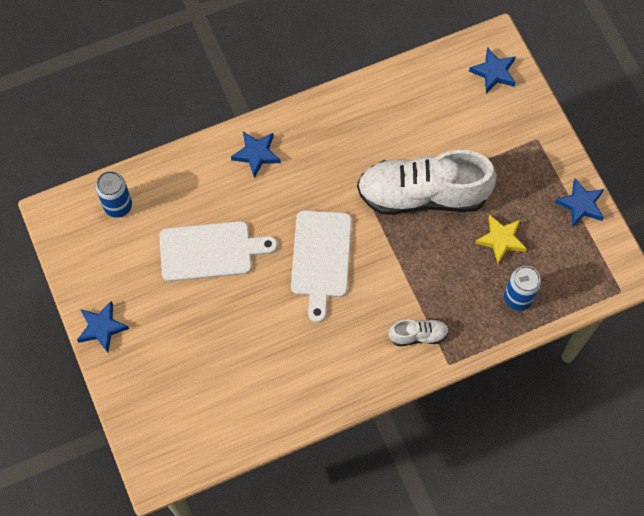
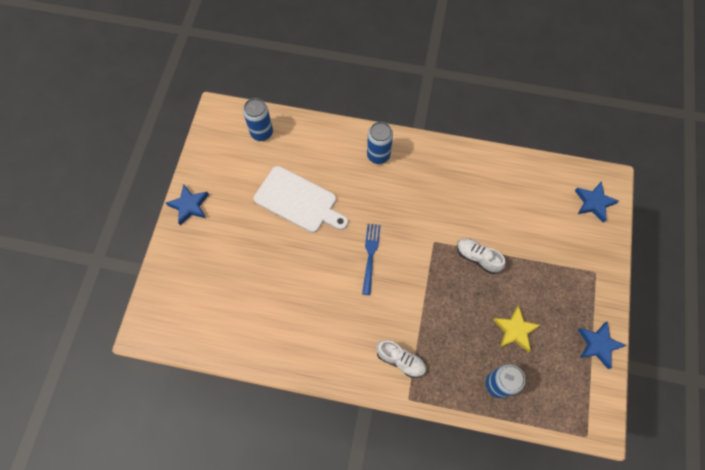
camera: 35 degrees right, 0 degrees up
blue star [231,131,281,178] -> blue can [367,122,393,164]
white cutting board [291,210,352,323] -> blue fork [362,224,381,295]
white shoe [357,150,497,215] -> white shoe [457,238,506,274], size x0.43

